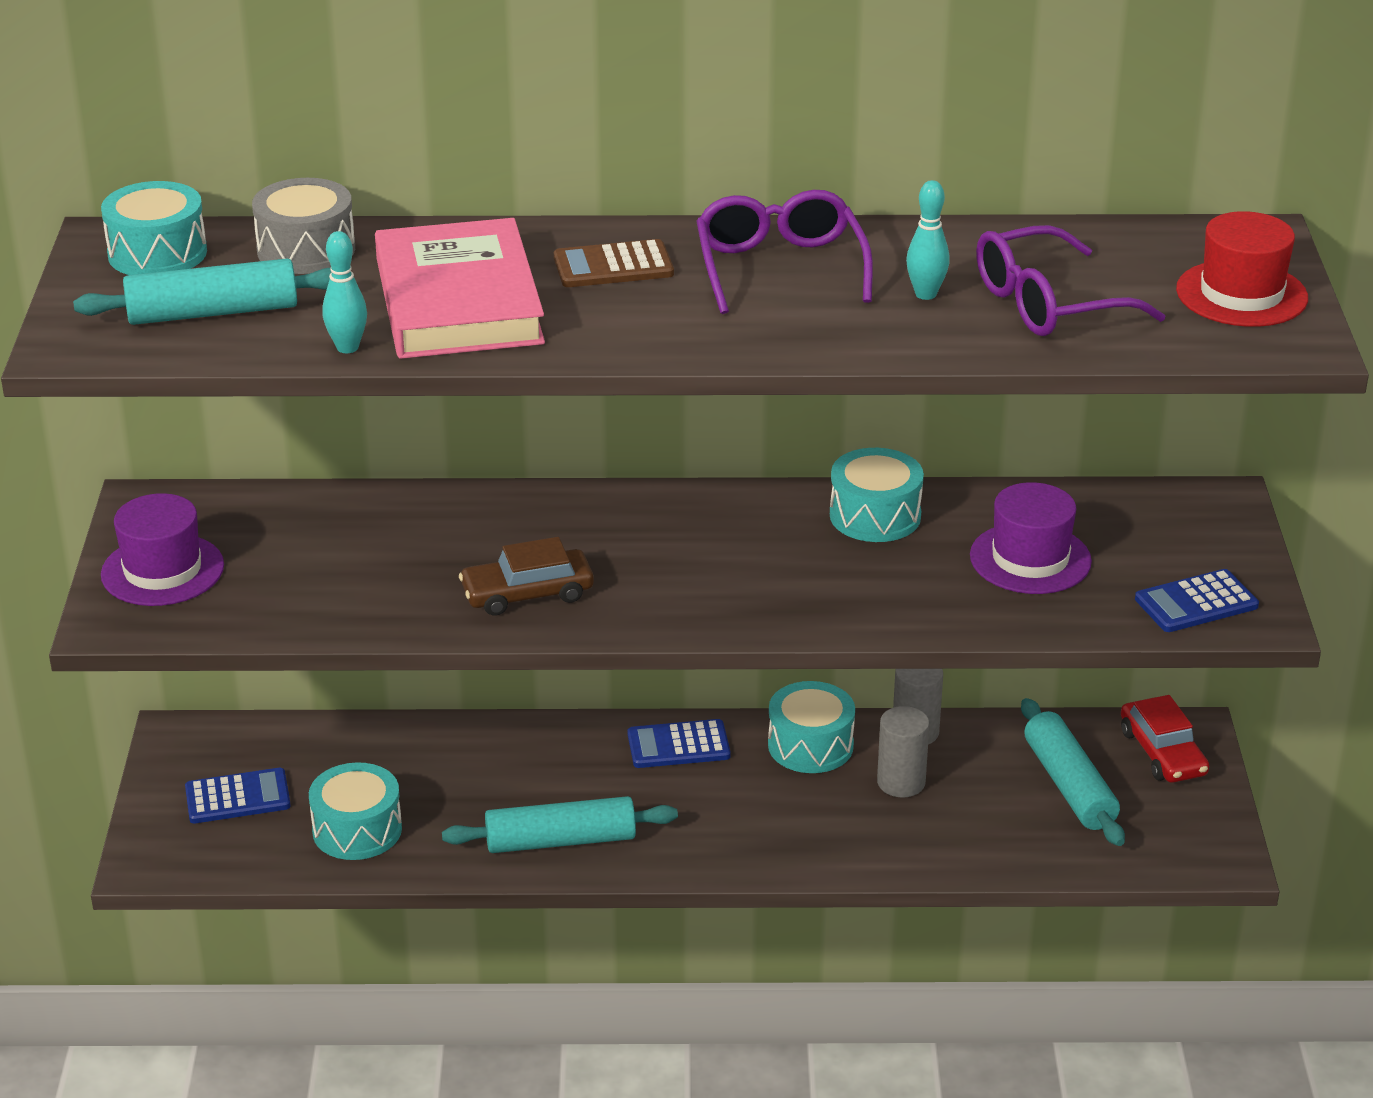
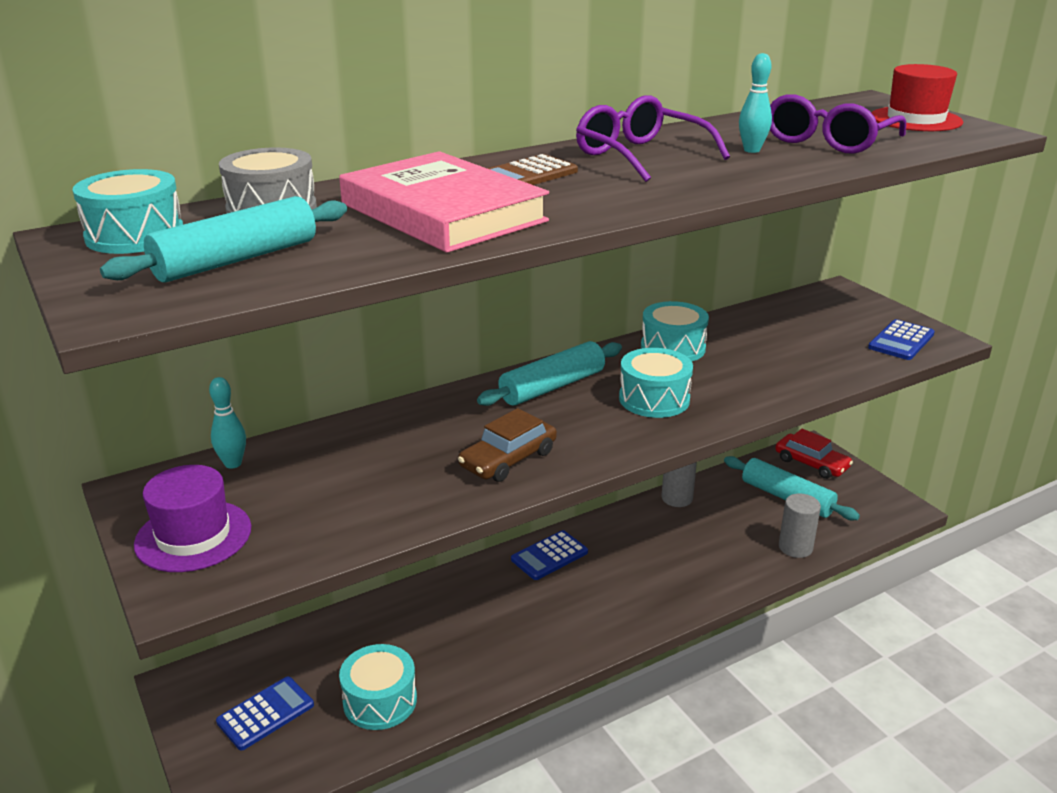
camera: 30 degrees left, 5 degrees down
turquoise bowling pin [322,231,367,353] -> turquoise bowling pin moved to [209,377,246,469]
turquoise rolling pin [442,796,678,853] -> turquoise rolling pin moved to [477,341,622,406]
turquoise drum [768,681,855,773] -> turquoise drum moved to [619,348,693,418]
grey cylinder [877,706,929,798] -> grey cylinder moved to [779,494,821,558]
purple hat [970,482,1092,594] -> none

